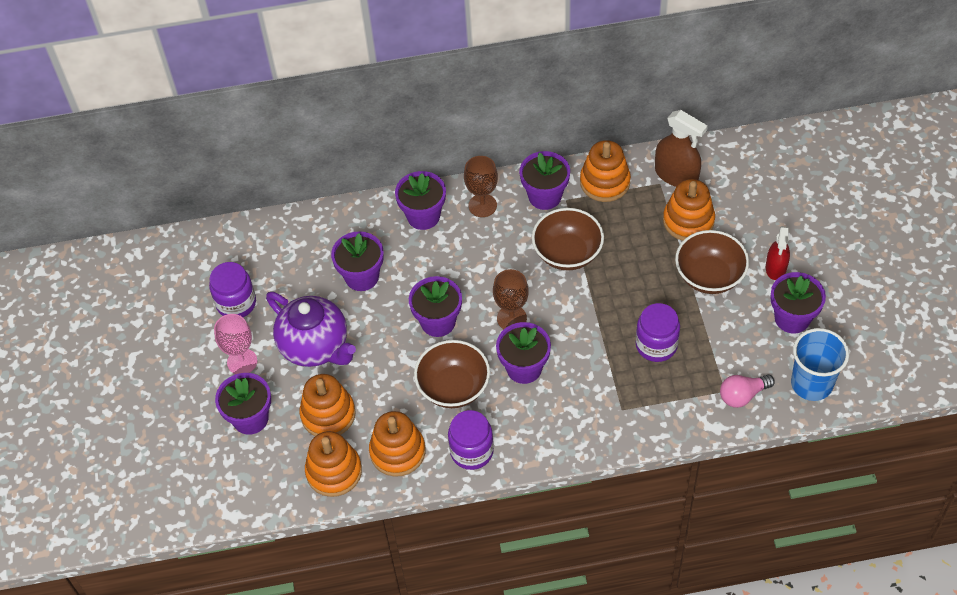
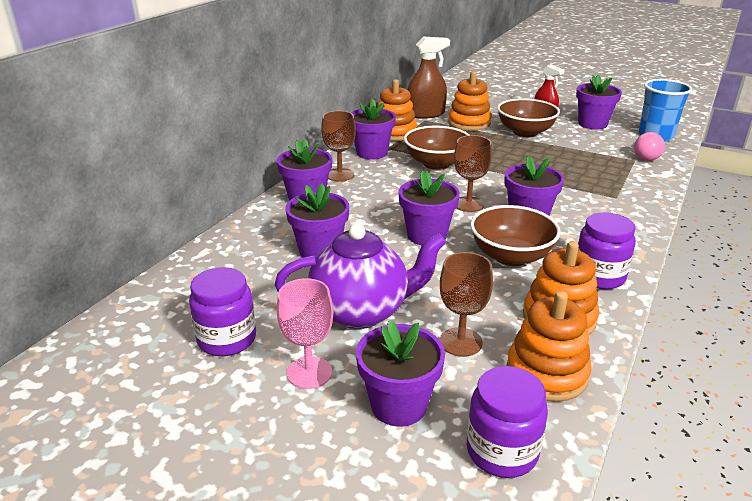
camera: 55 degrees left, 25 degrees down
orange stacking toy [299,374,356,436] -> brown goblet [440,252,493,357]
purple jar [636,303,680,362] -> purple jar moved to [466,366,548,478]

